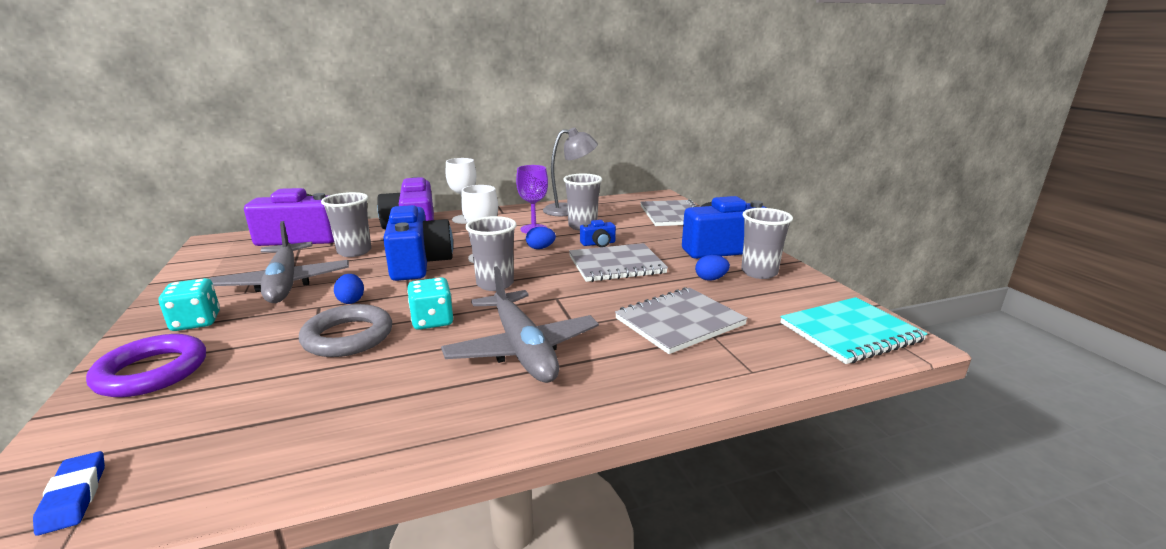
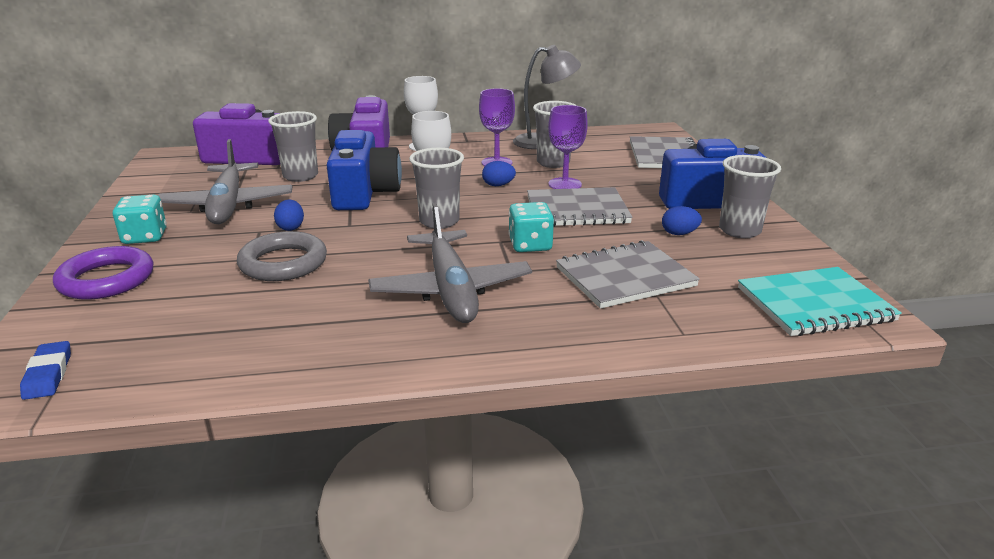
camera: 10 degrees right, 5 degrees up
turquoise dice [407,277,453,330] -> turquoise dice moved to [509,202,554,252]
blue camera [580,220,616,247] -> purple goblet [548,105,588,189]

